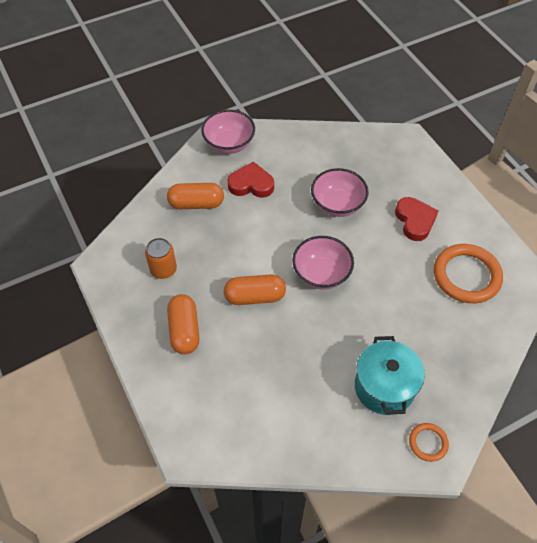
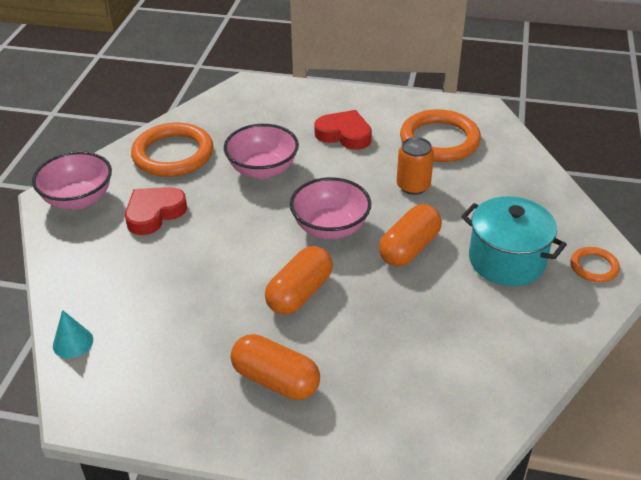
camera: 50 degrees left, 15 degrees down
orange can [145,238,177,279] -> orange can moved to [397,137,434,195]
orange capsule [167,183,224,209] -> orange capsule moved to [379,204,442,267]
none -> turquoise cone [53,310,93,358]
none -> orange ring [131,123,213,177]

